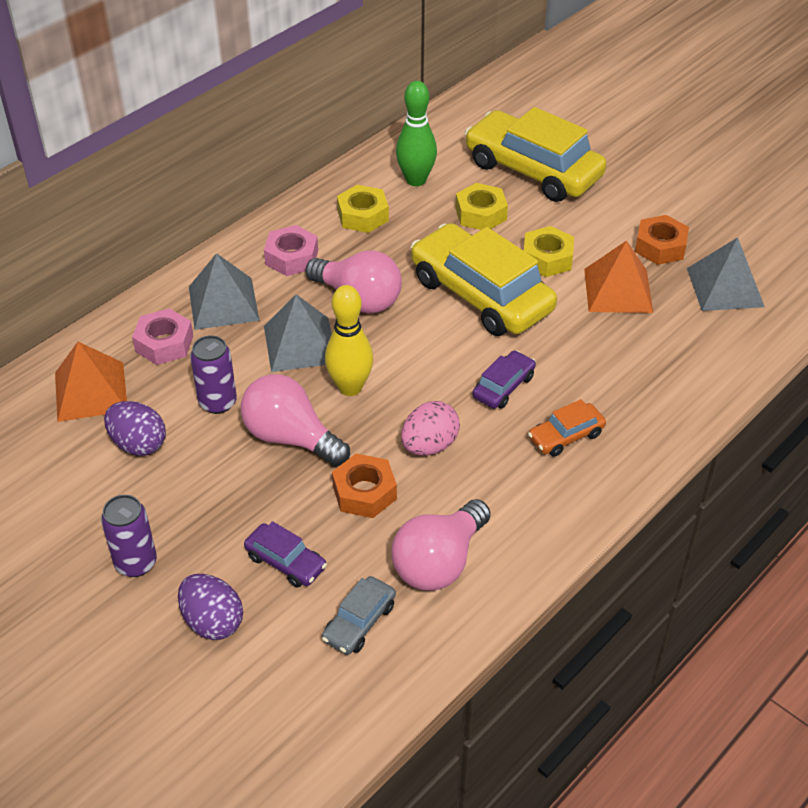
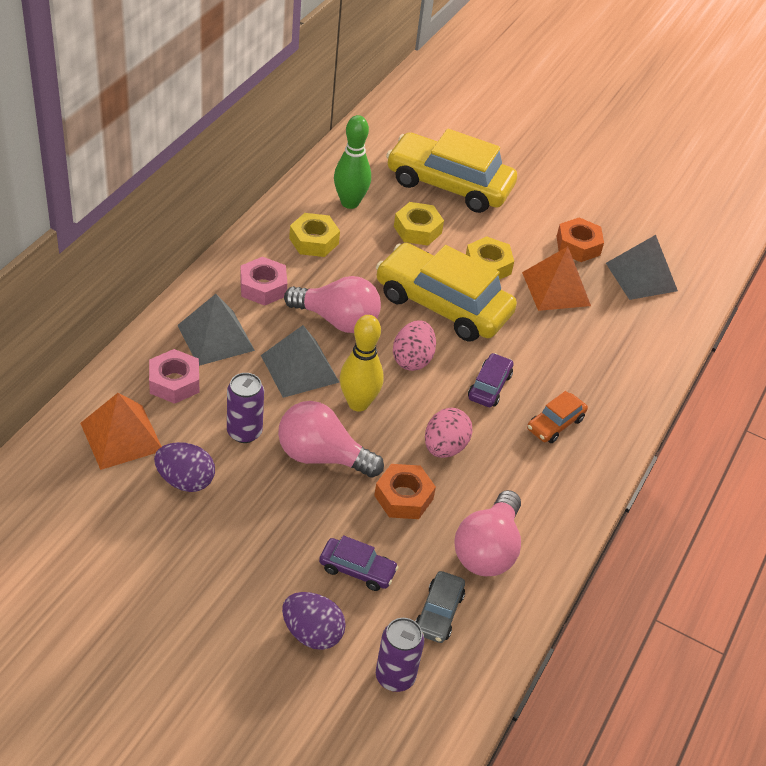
camera: 20 degrees left, 0 degrees up
purple can [101,495,157,577] -> purple can moved to [376,618,424,692]
none -> pink egg [393,320,436,371]

